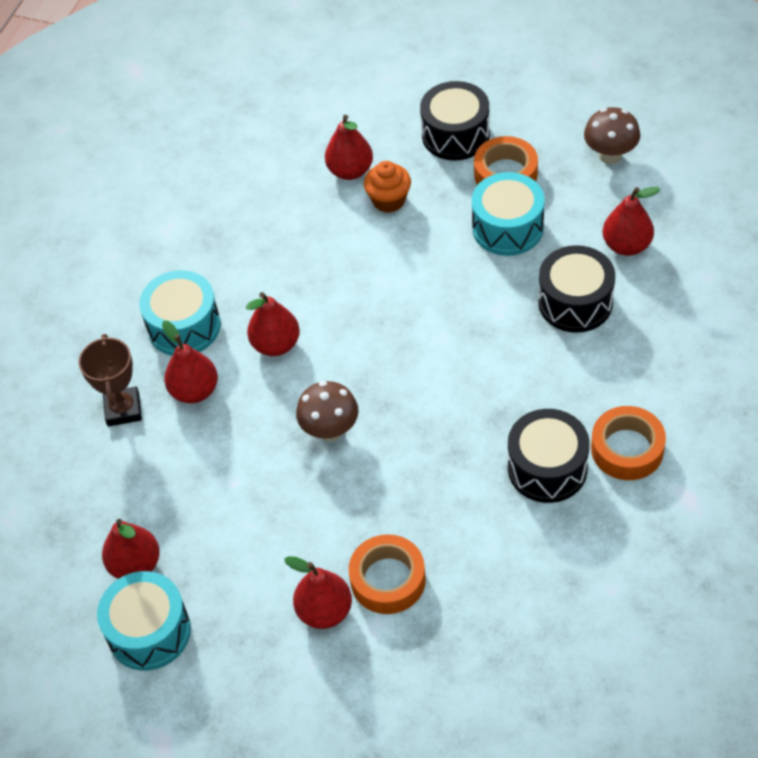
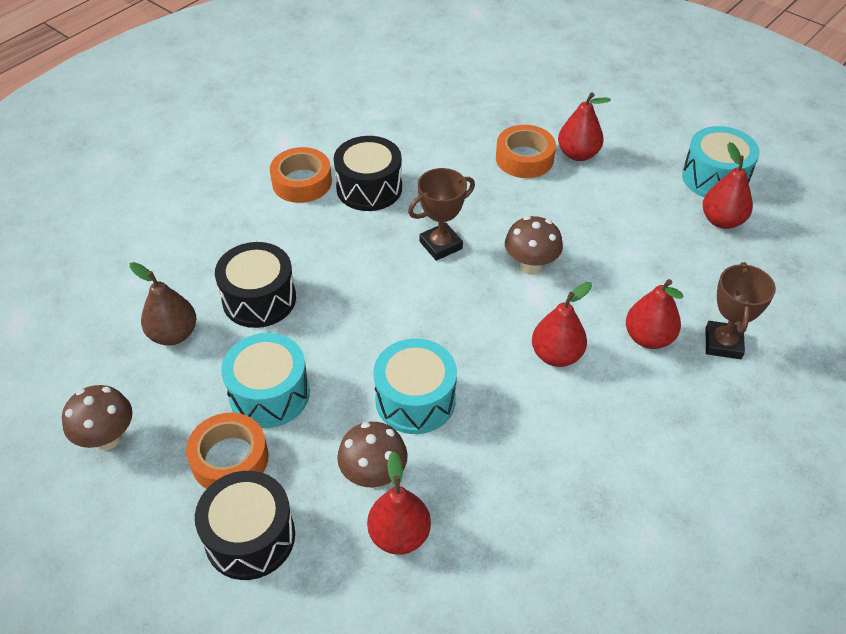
camera: 165 degrees left, 5 degrees down
turquoise drum [139,270,221,356] -> turquoise drum moved to [374,338,457,434]
orange cupcake [364,161,411,213] -> brown mushroom [337,422,408,488]
red pear [603,187,660,256] -> brown pear [130,262,197,345]
none -> brown trophy [408,168,475,261]

